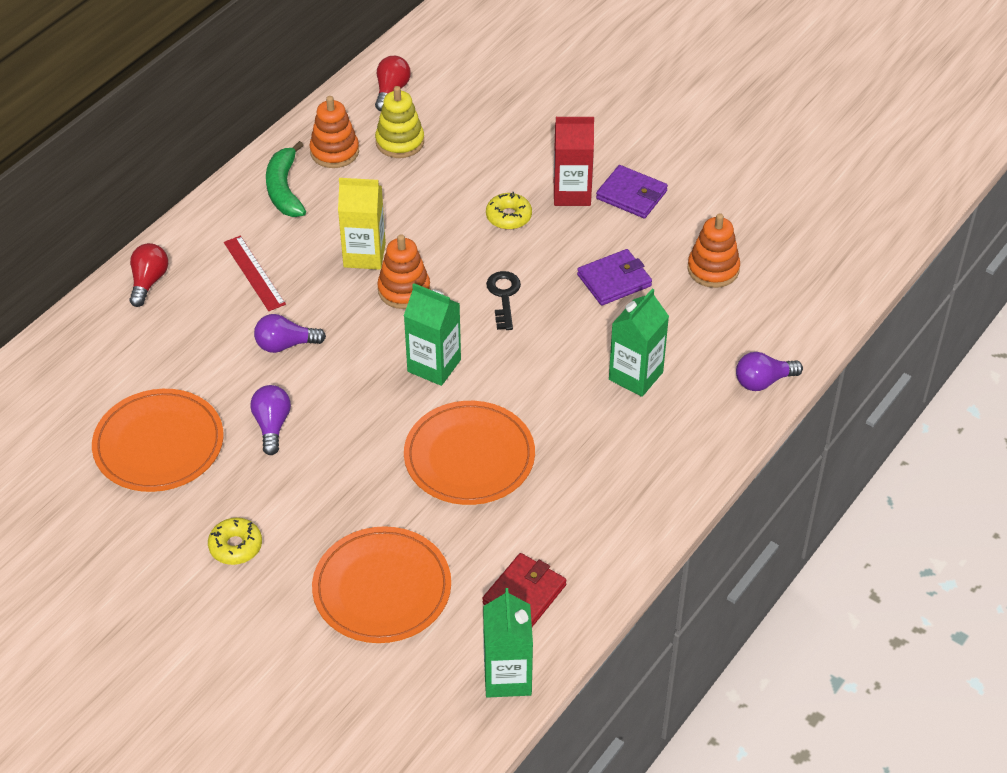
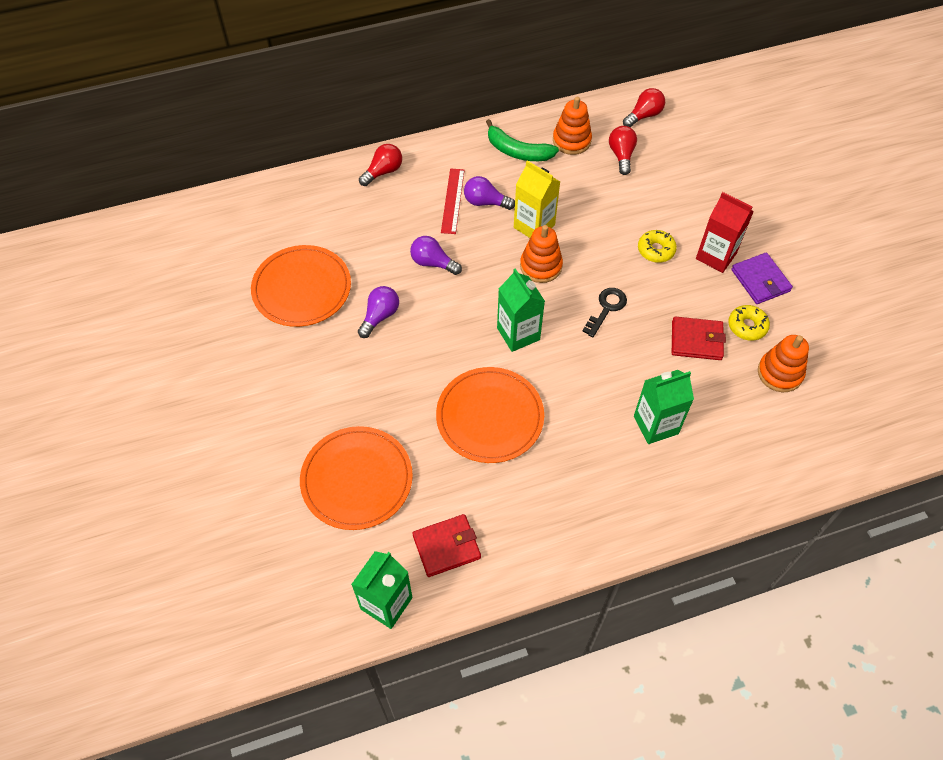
camera: 35 degrees right, 10 degrees up
yellow donut [208,518,262,565] -> yellow donut moved to [728,305,770,341]
green banana [266,141,306,217] -> green banana turned 90 degrees counterclockwise [486,119,559,161]
yellow stacking toy [375,86,424,158] -> red light bulb [609,126,637,175]
purple wallet [577,249,652,305] -> red wallet [672,317,726,360]
purple light bulb [736,352,803,391] -> purple light bulb moved to [464,176,515,210]

